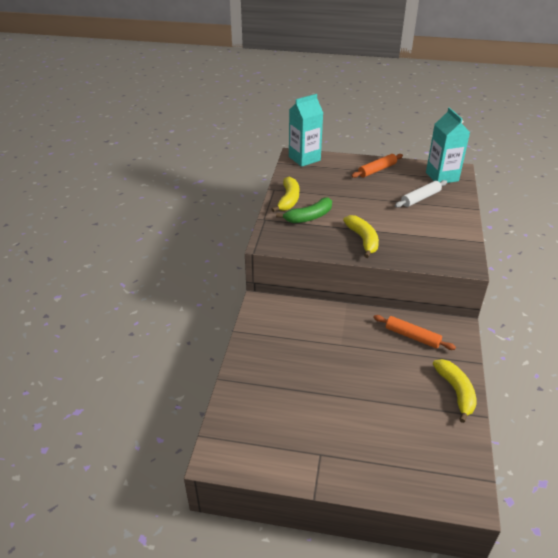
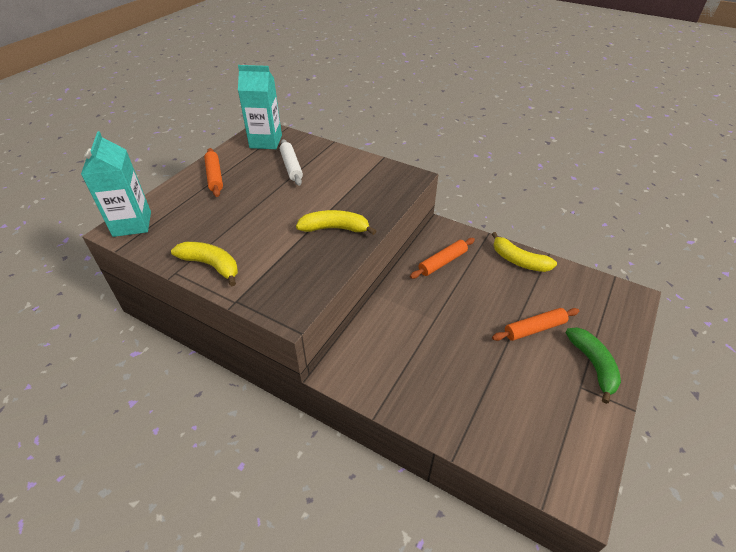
camera: 70 degrees left, 5 degrees up
green banana [276,197,332,223] -> green banana moved to [565,327,621,404]
yellow banana [433,359,477,423] -> yellow banana turned 150 degrees counterclockwise [492,232,557,272]
none -> orange rolling pin [492,308,579,341]

